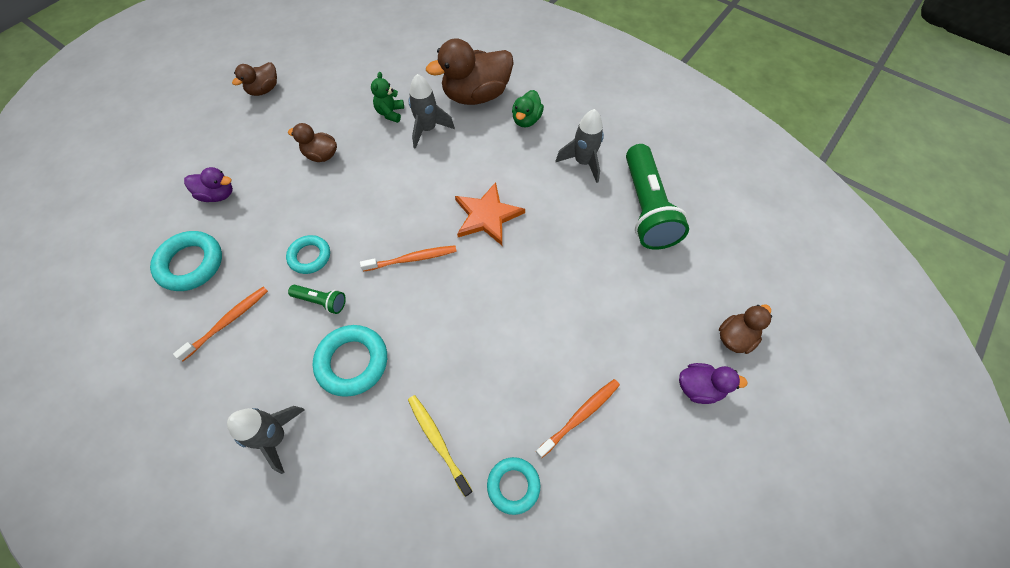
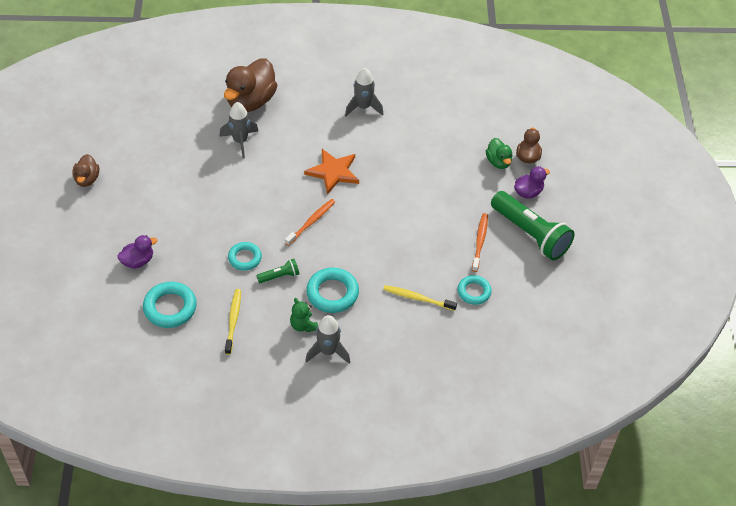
camera: 40 degrees left, 10 degrees down
orange toothbrush [173,286,268,361] -> yellow toothbrush [225,289,241,355]
brown duck [288,123,337,162] -> none
green teddy bear [371,72,404,123] -> green teddy bear moved to [290,298,318,332]
green duck [512,90,544,128] -> green duck moved to [486,138,512,169]
green flashlight [626,144,689,250] -> green flashlight moved to [491,191,575,261]

